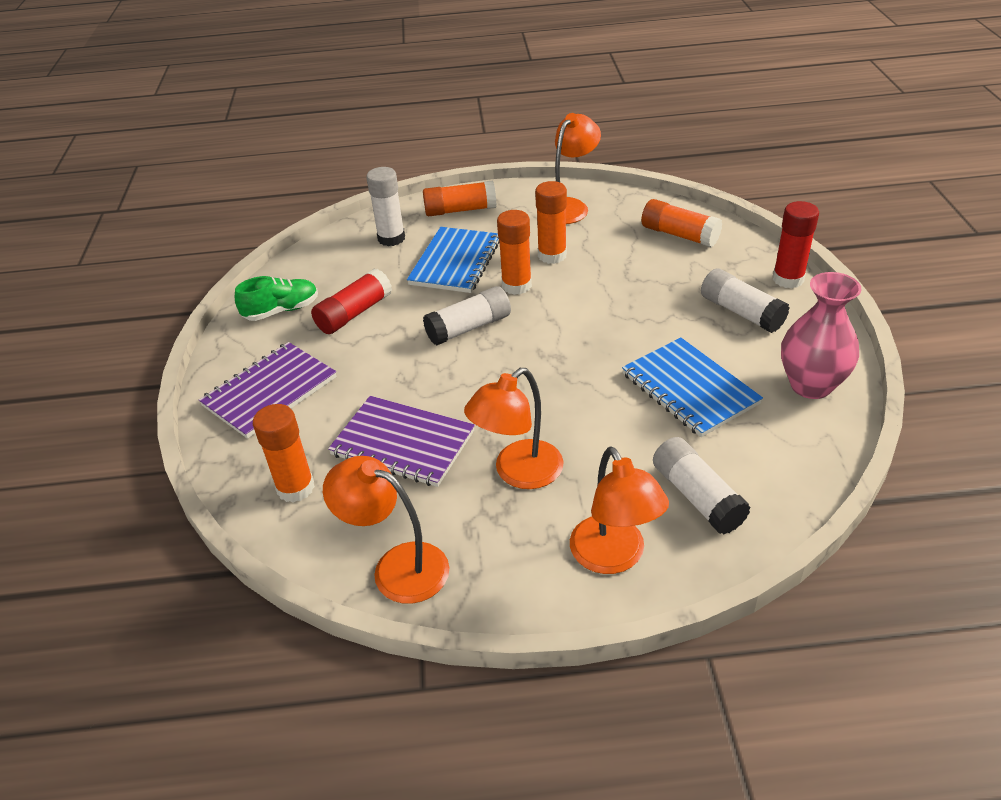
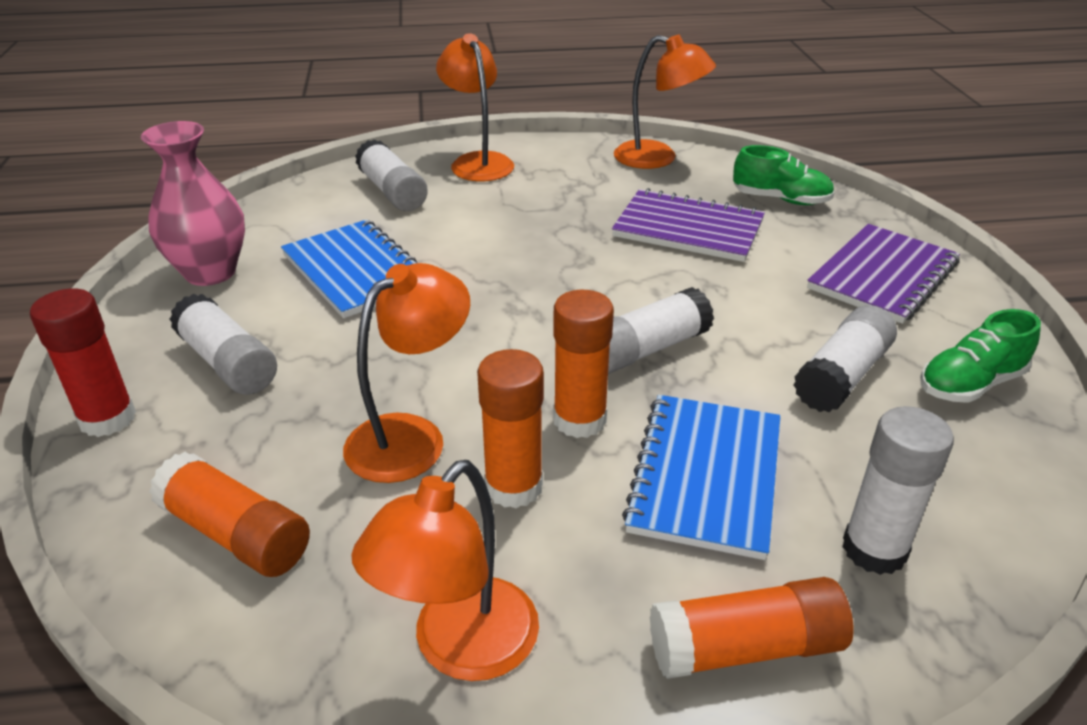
camera: 175 degrees right, 5 degrees down
orange glue stick [253,404,315,503] -> green shoe [733,145,834,205]
red glue stick [311,269,392,334] -> white glue stick [793,305,897,412]
orange lamp [464,368,563,489] -> orange lamp moved to [343,263,470,483]

